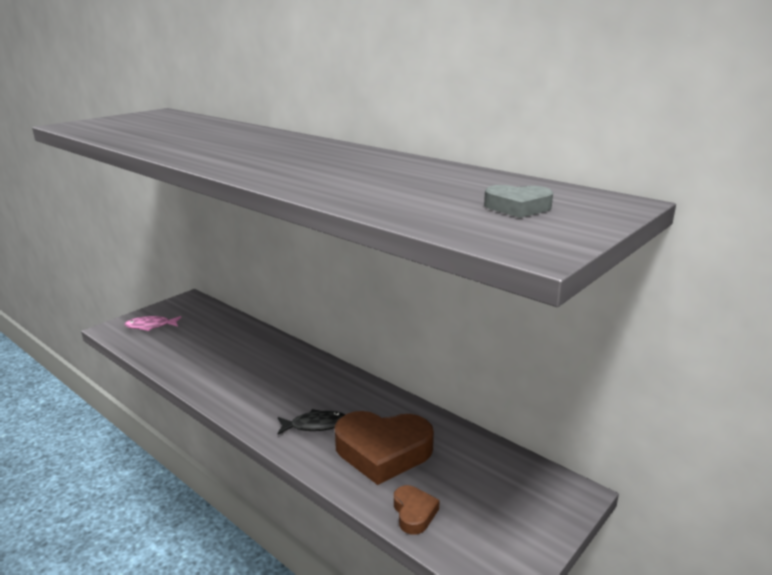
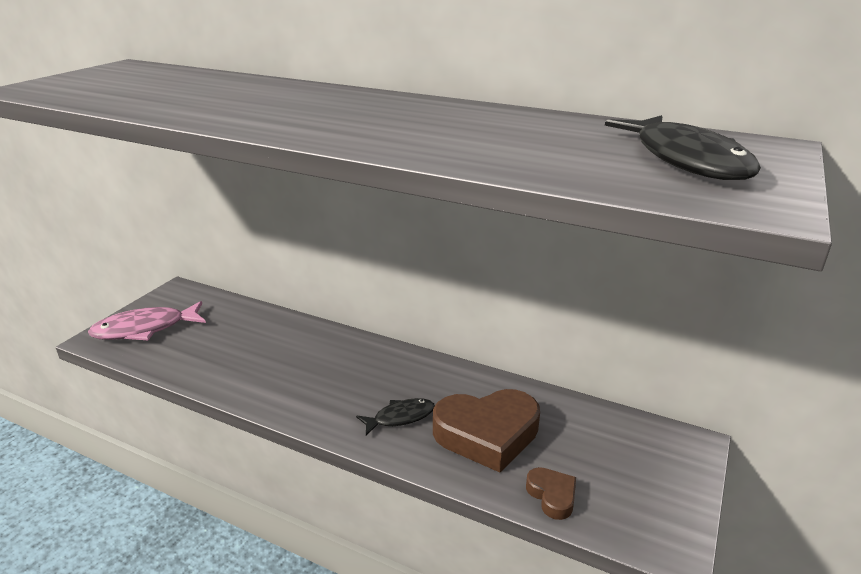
camera: 15 degrees left, 5 degrees up
pink fish [124,316,181,331] -> pink fish [88,301,206,340], size x1.67
grey heart [484,185,553,218] -> black fish [605,115,761,180]

